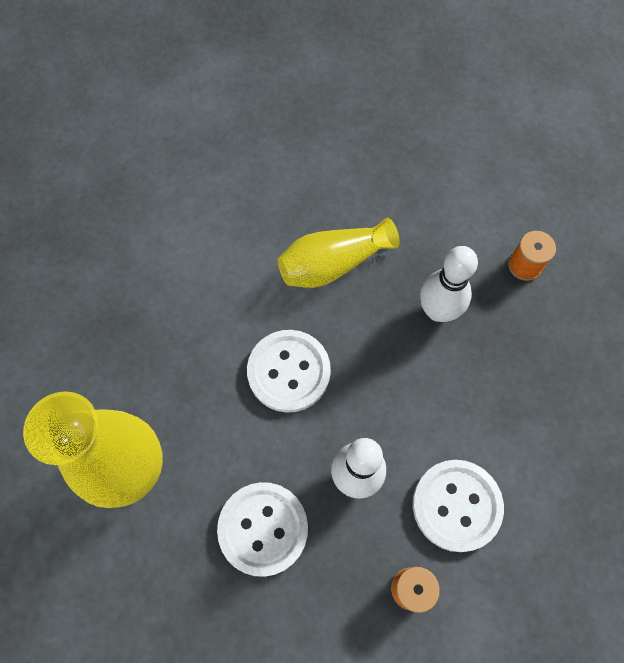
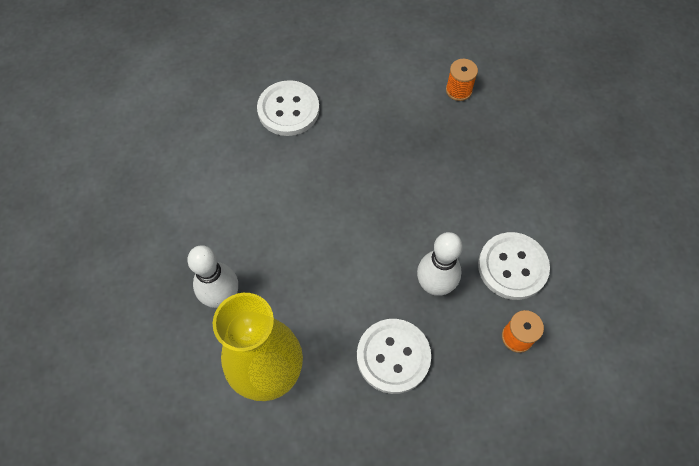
camera: 30 degrees left, 5 degrees down
white button [247,330,331,413] -> white button moved to [257,80,320,136]
yellow vase [278,218,399,288] -> none
white bowling pin [420,246,478,322] -> white bowling pin moved to [187,245,238,308]

